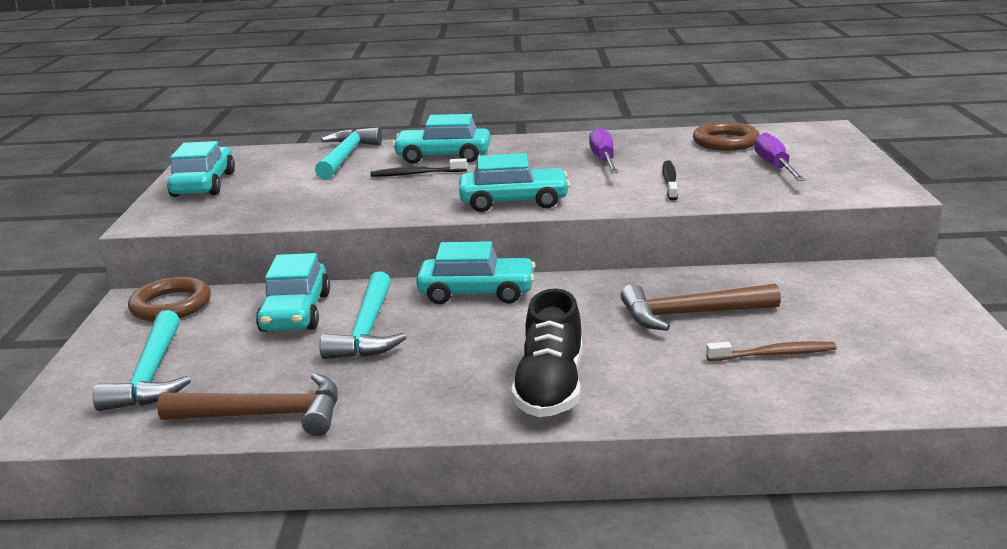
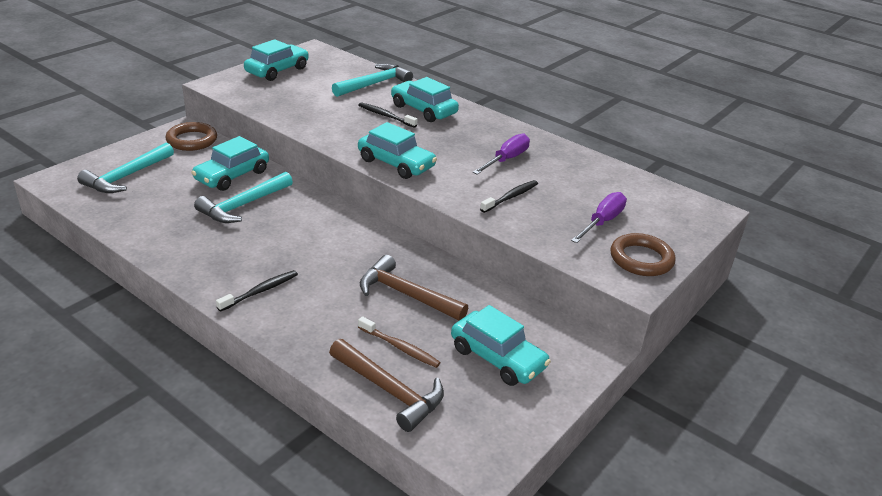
camera: 35 degrees right, 10 degrees up
brown hammer [157,373,338,436] -> brown hammer moved to [329,339,444,432]
turquoise car [416,241,536,304] -> turquoise car moved to [451,305,551,386]
black shoe [511,288,582,417] -> black toothbrush [216,270,298,312]
brown ring [693,122,760,151] -> brown ring moved to [610,233,675,276]

